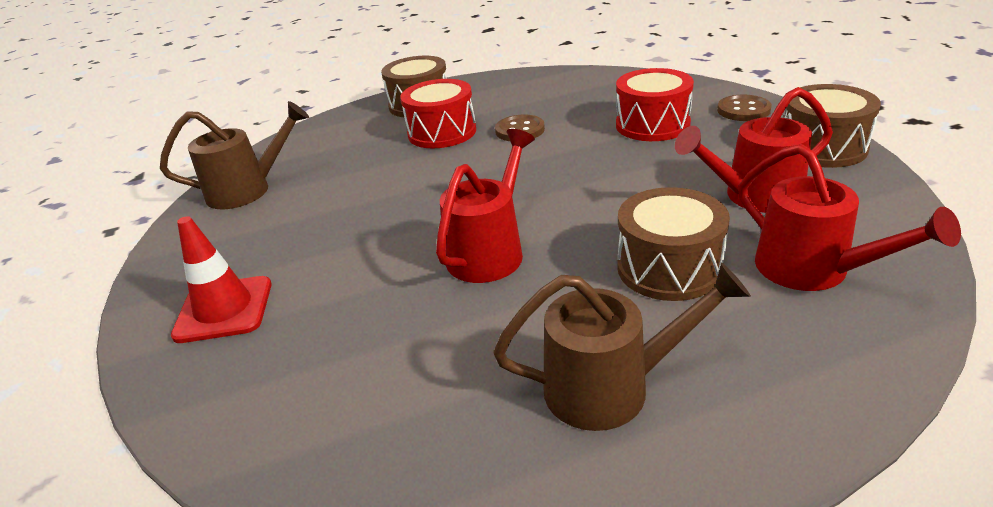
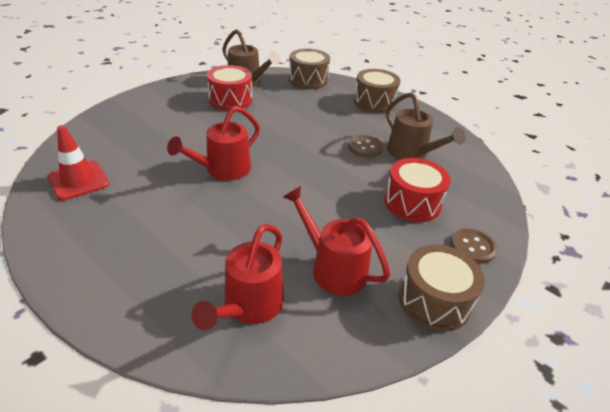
camera: 55 degrees right, 5 degrees up
red traffic cone [171,216,272,343] -> red traffic cone moved to [48,125,109,201]
red drum [400,79,476,148] -> red drum moved to [207,65,253,110]
red watering can [436,129,535,283] -> red watering can turned 135 degrees clockwise [167,106,260,180]
brown watering can [493,263,751,431] -> brown watering can moved to [386,92,466,160]
brown drum [617,187,730,301] -> brown drum moved to [289,49,330,89]

